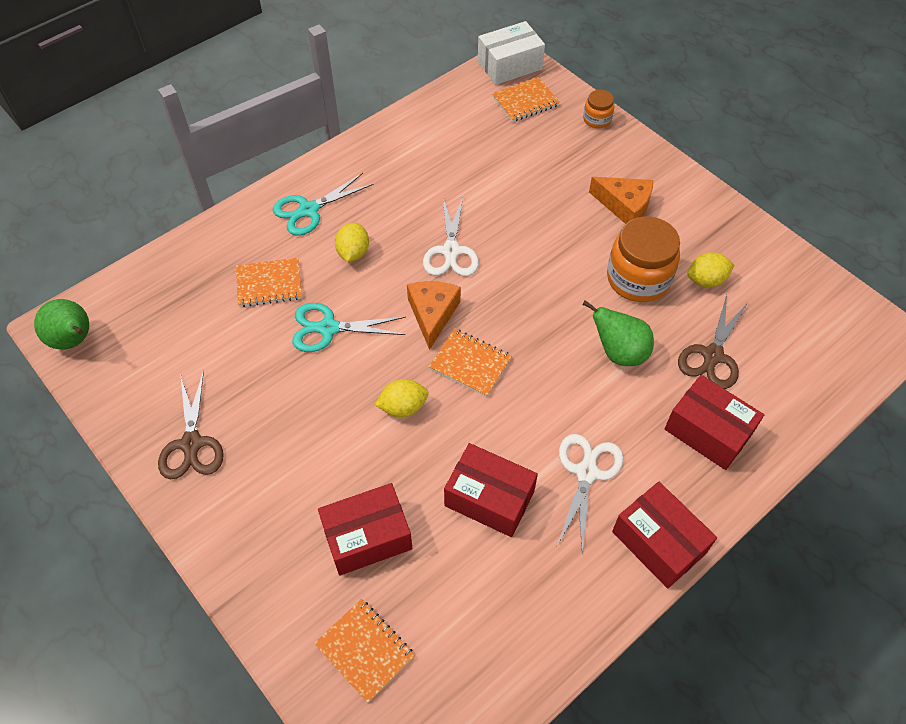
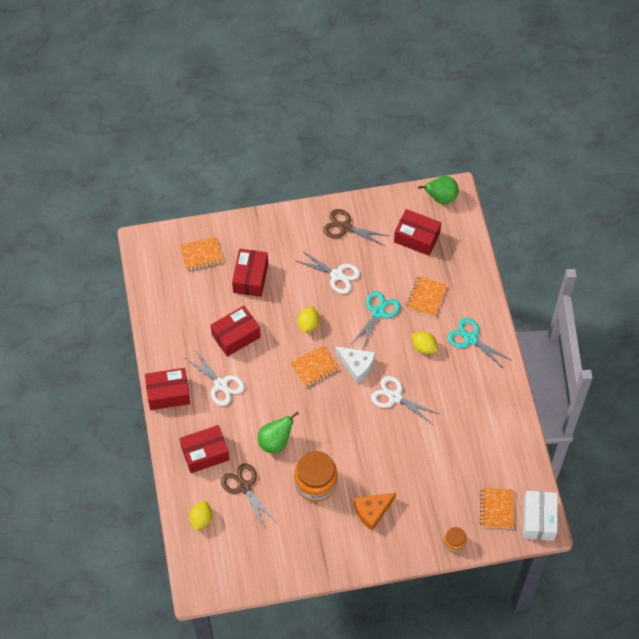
camera: 120 degrees right, 5 degrees up
turquoise scissors [273,173,374,236] -> turquoise scissors turned 45 degrees counterclockwise [447,318,513,370]
orange cheese [407,281,461,350] -> white cheese [335,346,375,383]
yellow lemon [687,252,734,287] -> yellow lemon moved to [189,501,212,531]
none -> white scissors [294,250,360,294]
none -> red box [394,209,441,256]

